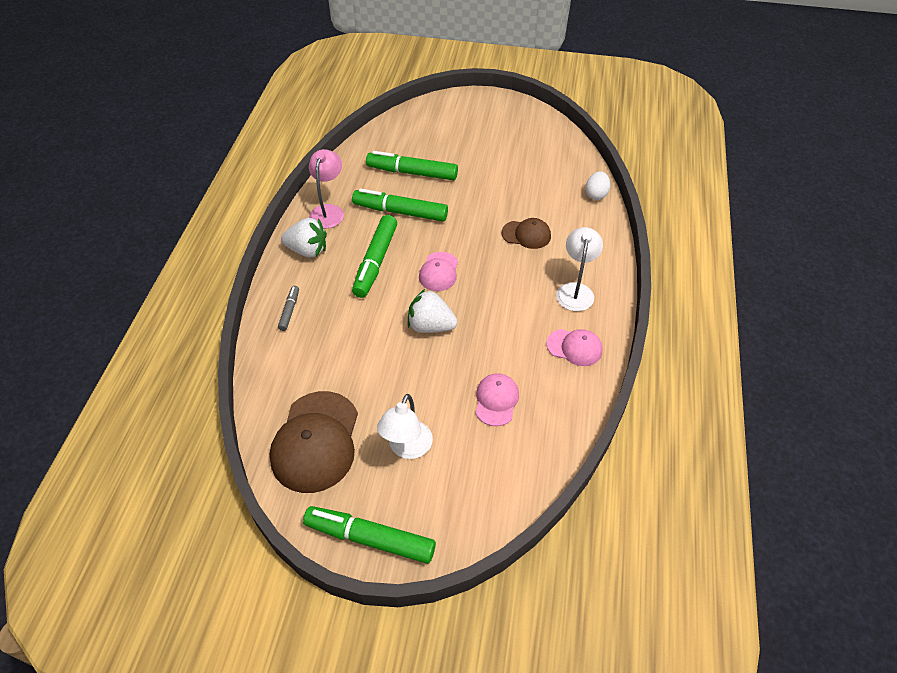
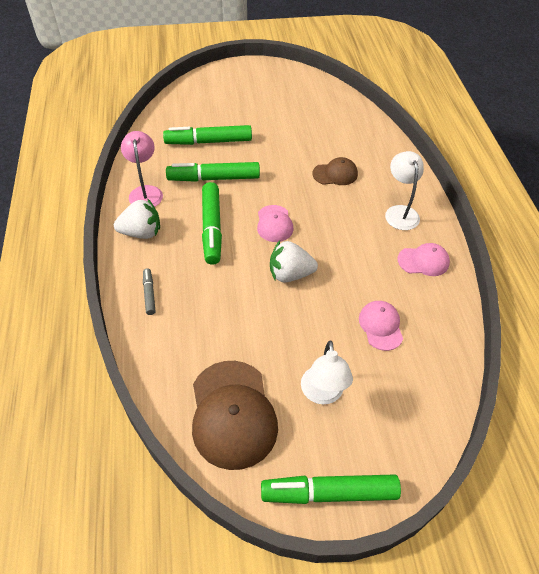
camera: 20 degrees left, 0 degrees up
white egg [586,171,610,200] -> none

